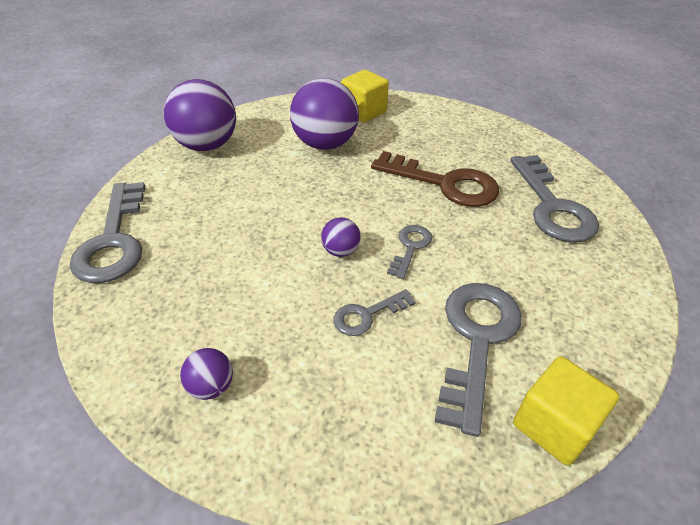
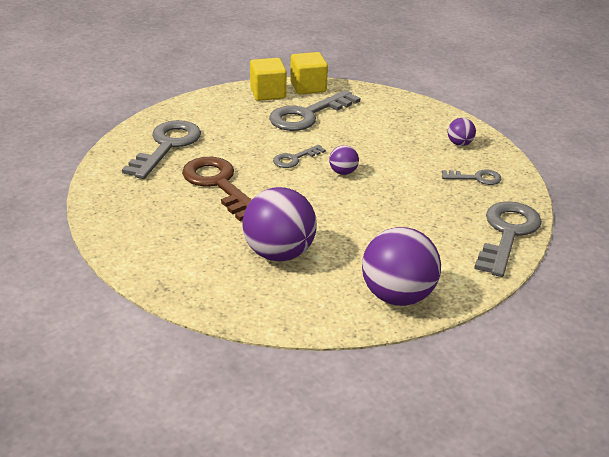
camera: 150 degrees left, 10 degrees down
grey key [334,289,416,336] -> grey key moved to [442,170,501,185]
yellow cube [341,70,389,122] -> yellow cube moved to [250,58,287,101]

